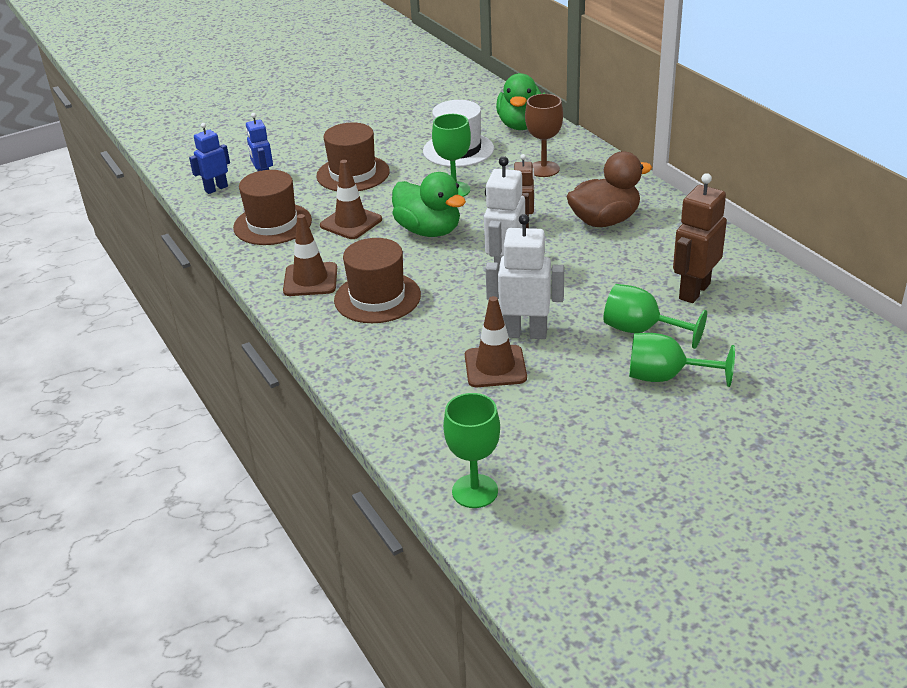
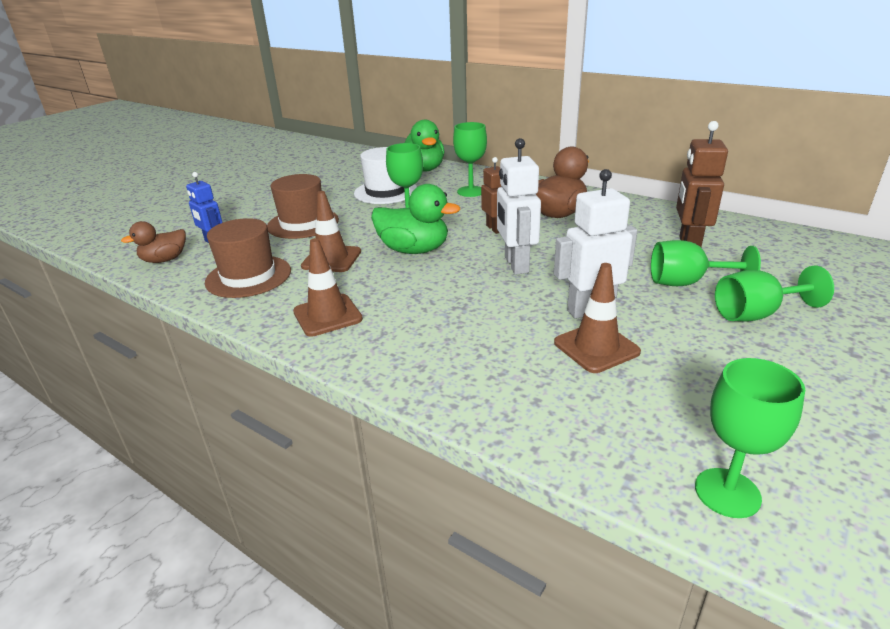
camera: 25 degrees left, 5 degrees down
blue robot [189,123,230,194] -> brown duck [121,221,186,263]
brown hat [334,238,421,323] -> none
brown goblet [525,94,563,177] -> green goblet [453,122,487,197]

